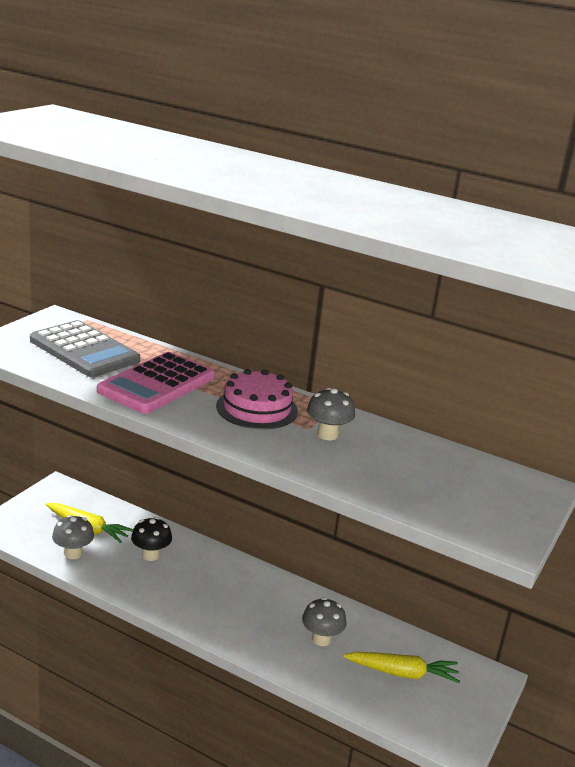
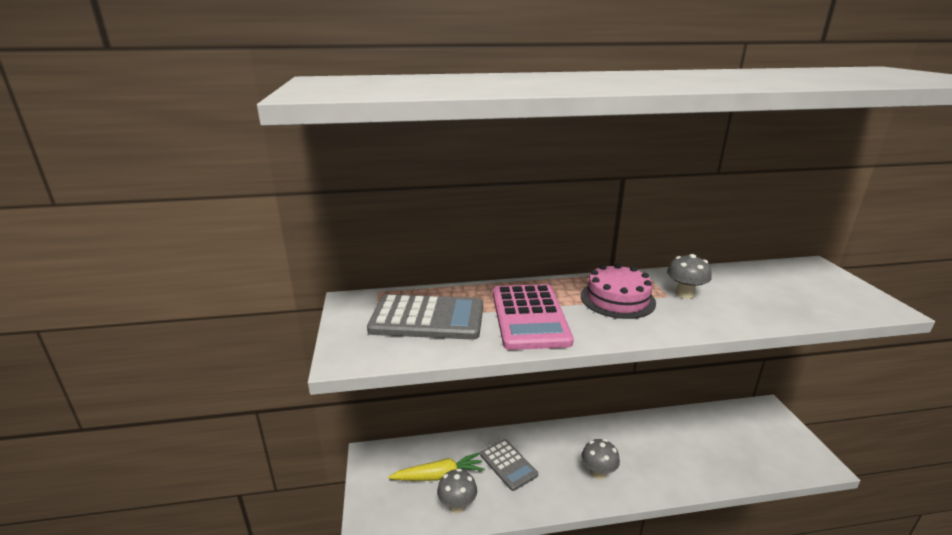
camera: 35 degrees left, 0 degrees up
black mushroom [131,517,172,561] -> grey calculator [480,439,538,491]
grey mushroom [302,597,346,646] -> grey mushroom moved to [581,439,620,480]
yellow carrot [343,652,460,683] -> none

